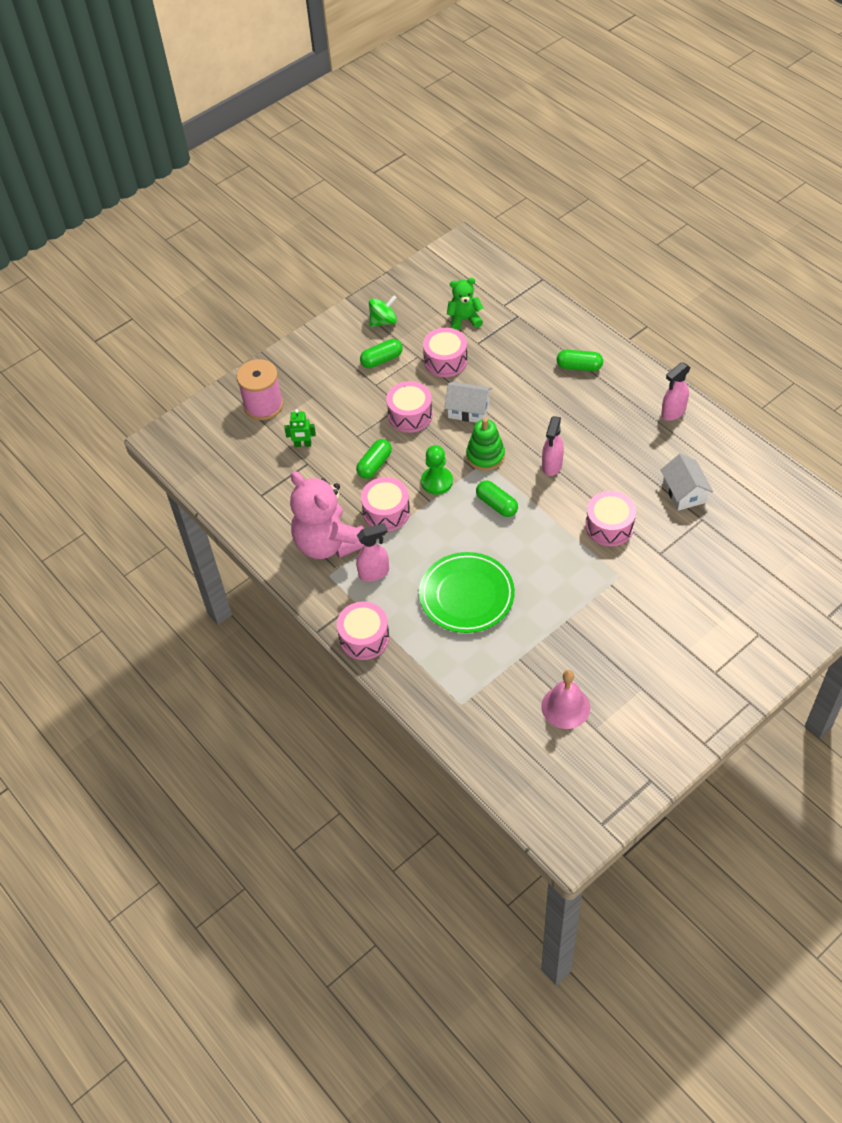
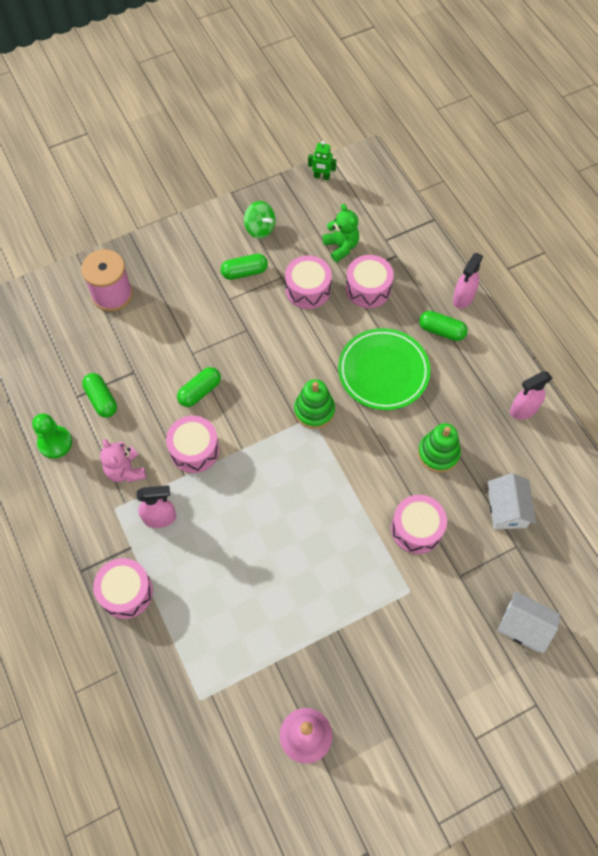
camera: 10 degrees right, 10 degrees up
green robot [284,409,316,447] -> green robot moved to [308,141,336,180]
pink teddy bear [290,471,364,559] -> pink teddy bear [100,439,146,482], size x0.54
green spinning top [369,295,397,327] -> green spinning top turned 60 degrees clockwise [244,201,275,238]
pink drum [386,381,433,433] -> pink drum moved to [346,255,394,308]
green plate [419,552,515,633] -> green plate moved to [338,328,431,410]
green pawn [421,445,453,495] -> green pawn moved to [32,413,72,459]
white house [444,382,492,423] -> white house moved to [497,591,560,654]
green teddy bear [447,278,483,331] -> green teddy bear turned 60 degrees clockwise [322,204,359,262]
green capsule [476,480,518,517] -> green capsule moved to [82,373,117,418]
pink spray bottle [542,416,564,476] -> pink spray bottle moved to [453,253,483,309]
none -> green stacking toy [418,423,461,473]

